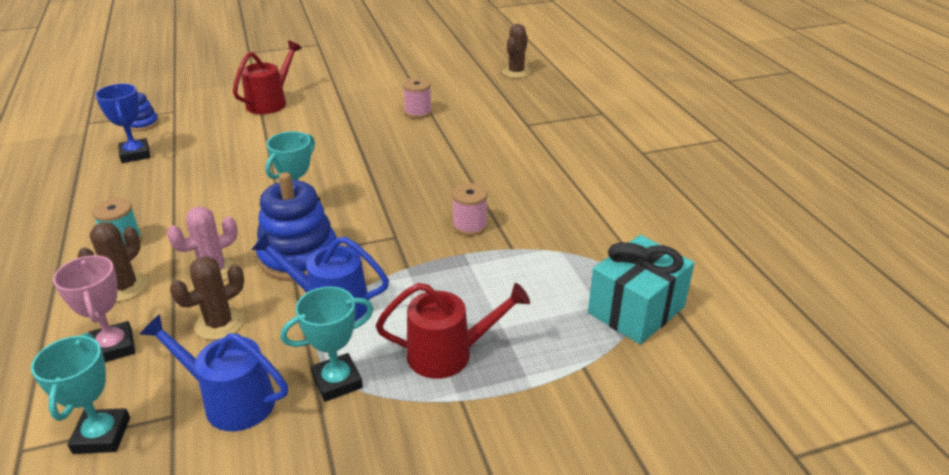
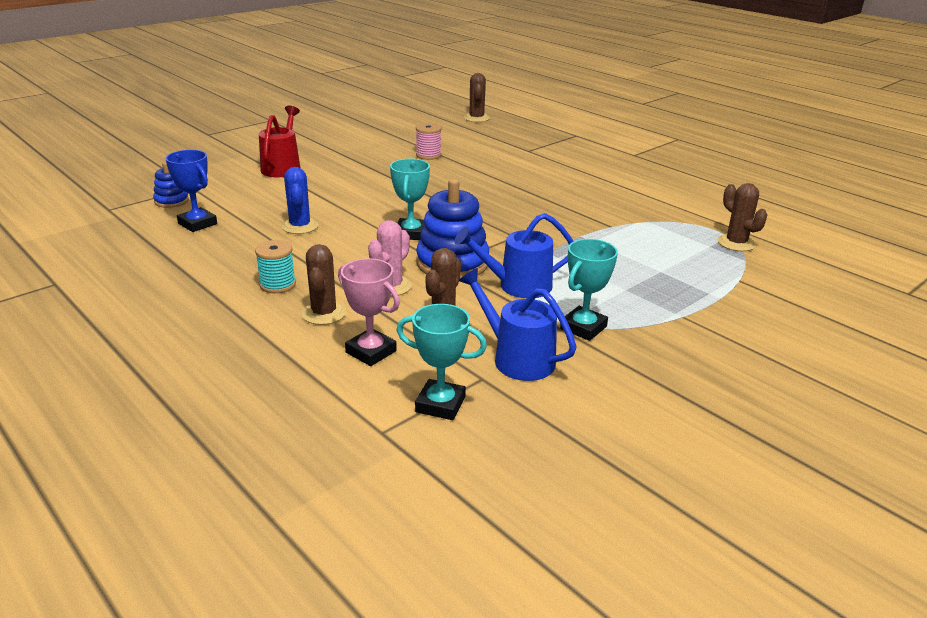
camera: 25 degrees left, 5 degrees down
turquoise trophy [31,333,130,454] -> turquoise trophy turned 45 degrees counterclockwise [396,304,487,420]
blue watering can [139,314,288,431] -> blue watering can turned 45 degrees clockwise [459,268,577,381]
red watering can [376,283,530,379] -> none
pink spool [452,183,488,236] -> none
turquoise gift [588,235,694,344] -> brown cactus [718,183,767,251]
none -> blue cactus [281,167,318,234]

